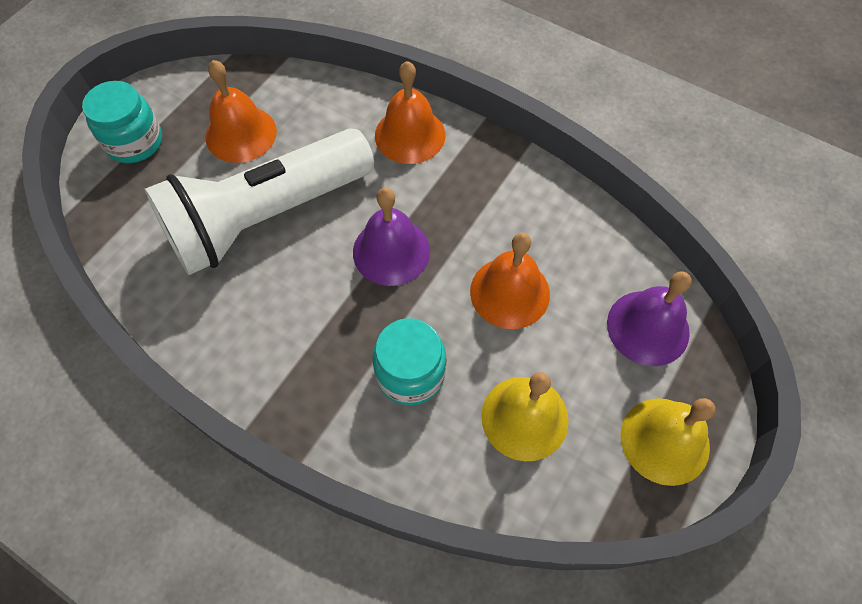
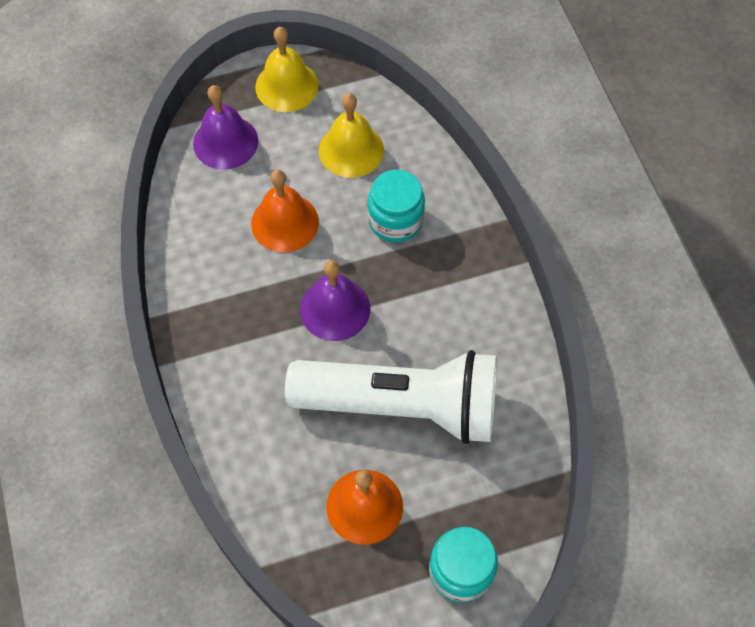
camera: 140 degrees left, 0 degrees up
orange bell [375,61,445,164] -> none

